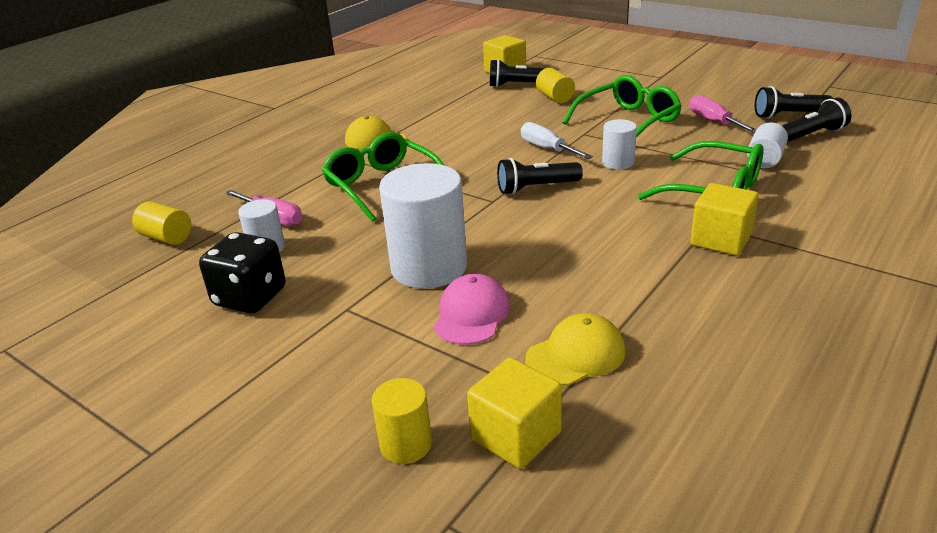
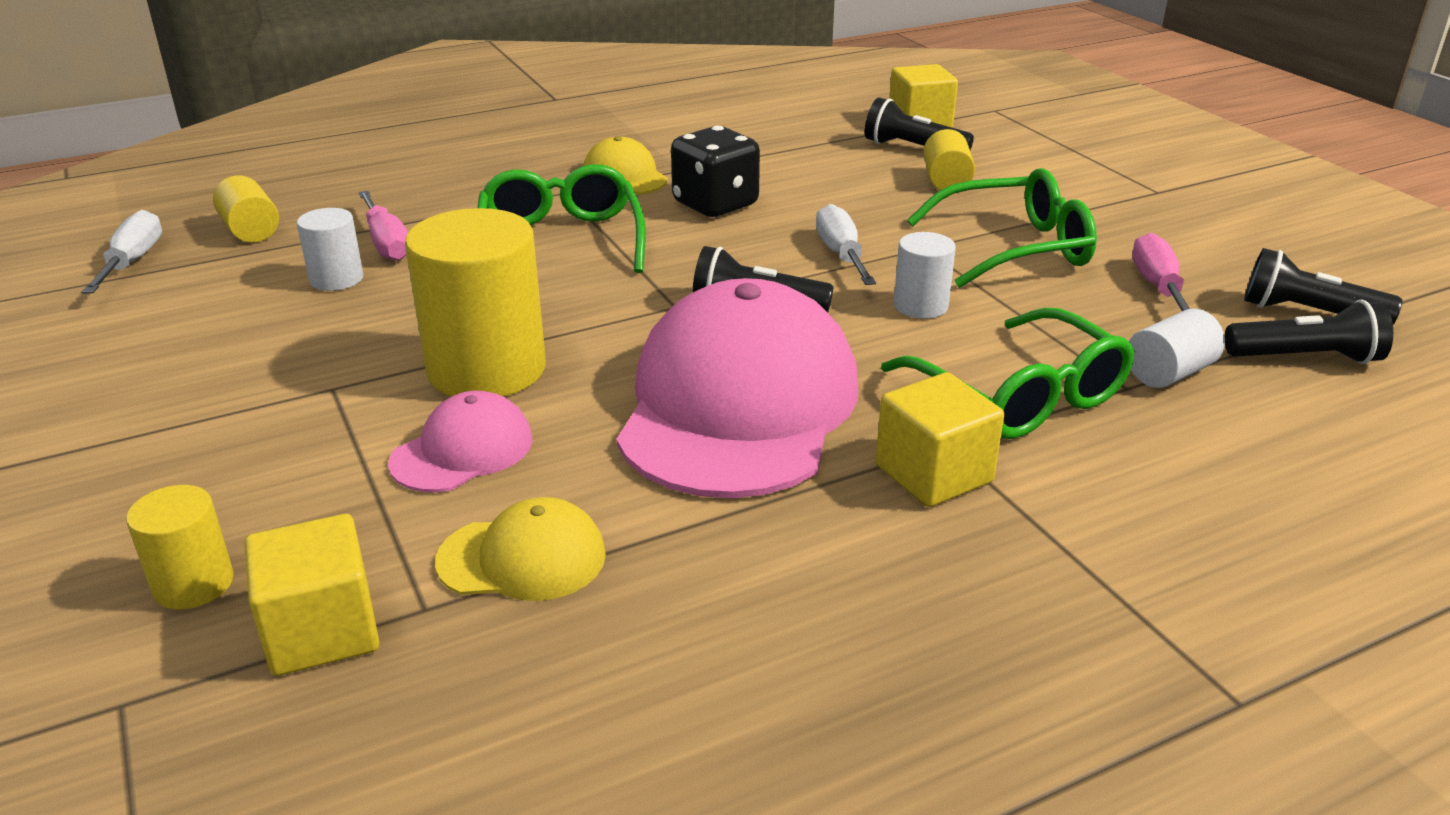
camera: 25 degrees right, 0 degrees up
black dice [199,232,286,313] -> black dice moved to [671,126,760,217]
white cylinder [379,163,467,289] -> yellow cylinder [405,208,546,397]
none -> white screwdriver [81,210,162,294]
none -> pink cap [616,278,858,498]

